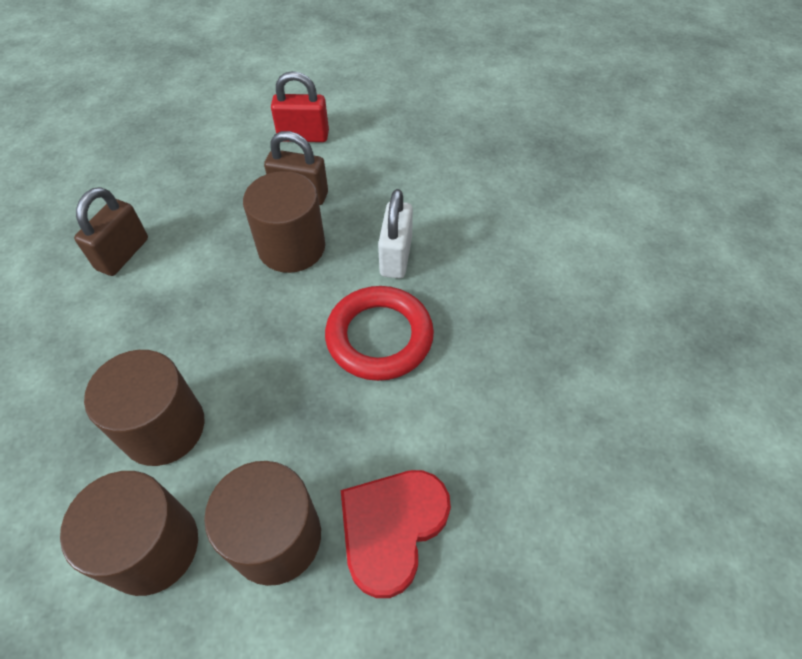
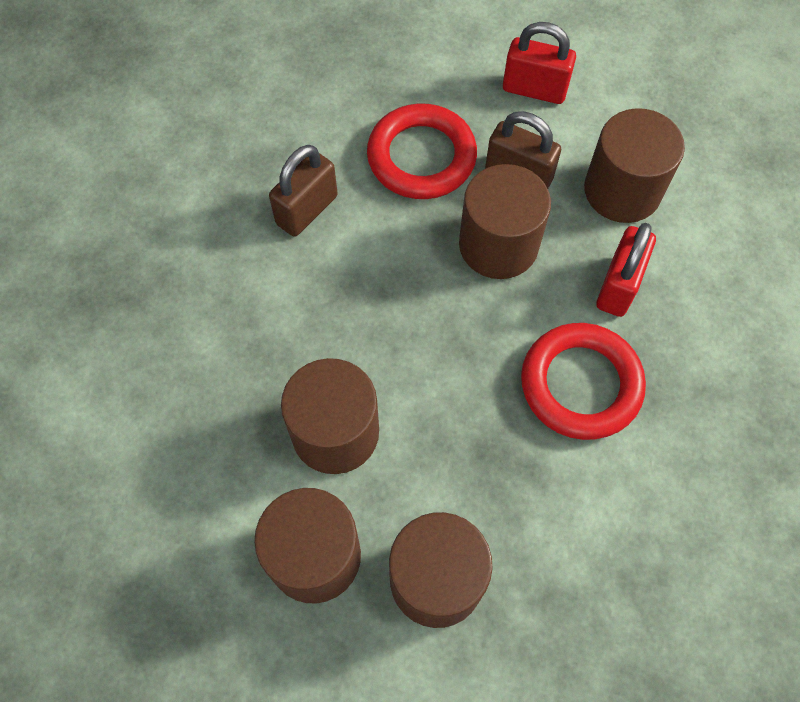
camera: 15 degrees right, 10 degrees up
red heart [341,470,451,598] -> none
white padlock [378,189,413,279] -> red padlock [596,223,656,317]
none -> red ring [367,103,477,199]
none -> brown cylinder [584,108,685,223]

